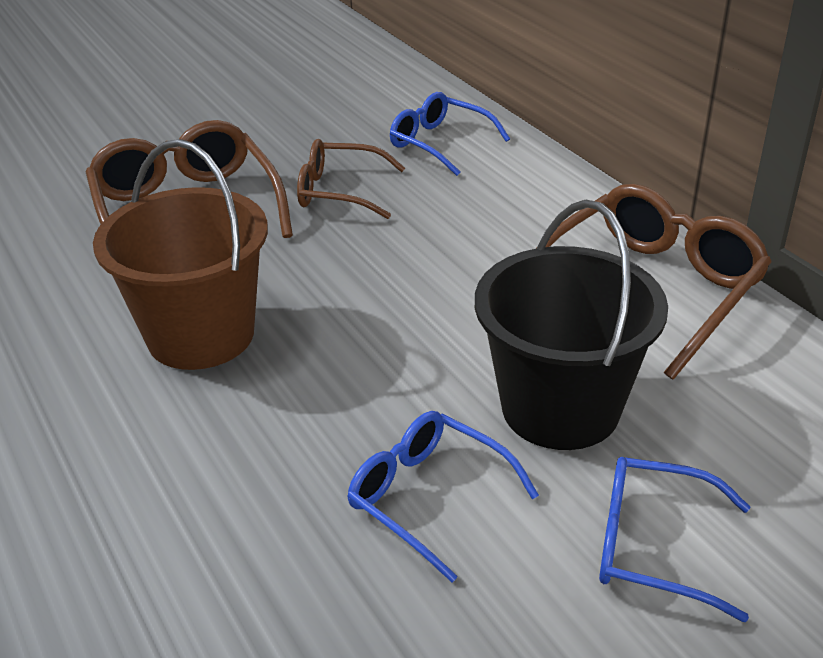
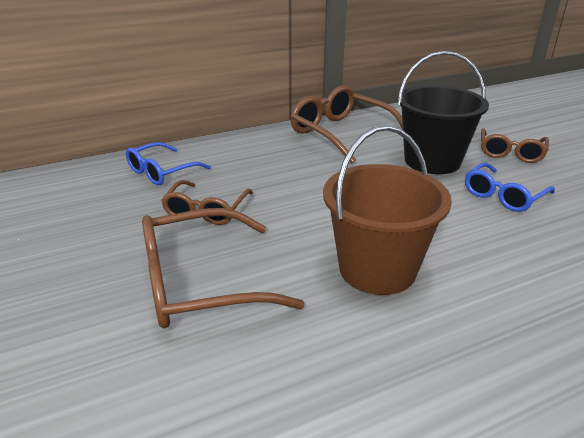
camera: 85 degrees left, 5 degrees down
blue glasses [599,457,750,622] -> brown glasses [481,128,549,163]

